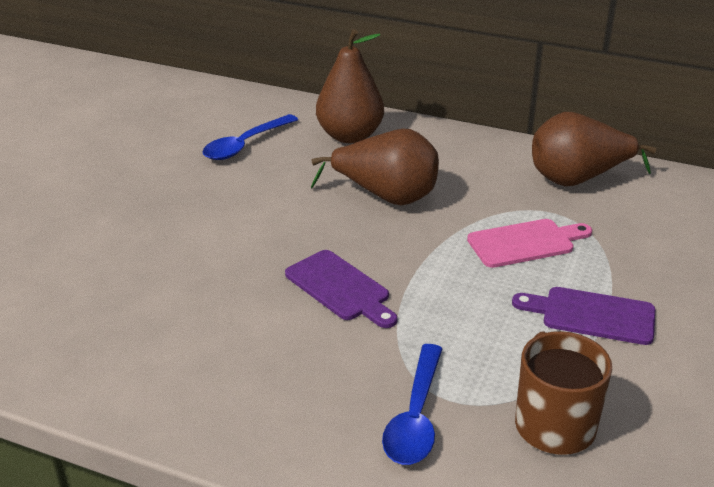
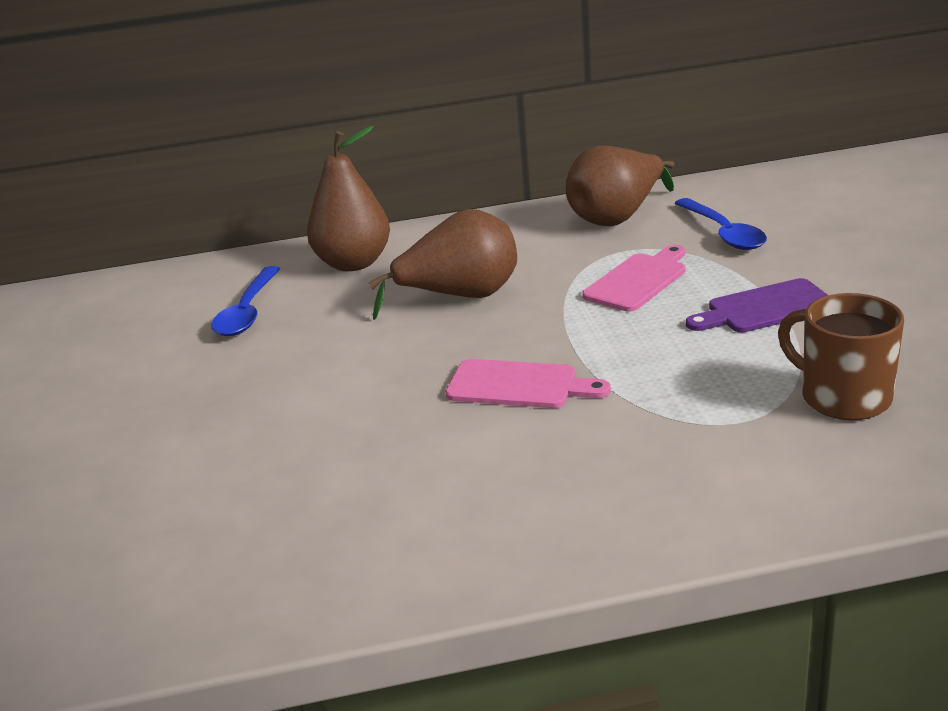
camera: 30 degrees left, 5 degrees down
purple cutting board [285,250,397,328] -> pink cutting board [446,359,611,408]
blue spoon [382,344,443,465] -> blue spoon moved to [675,198,767,250]

